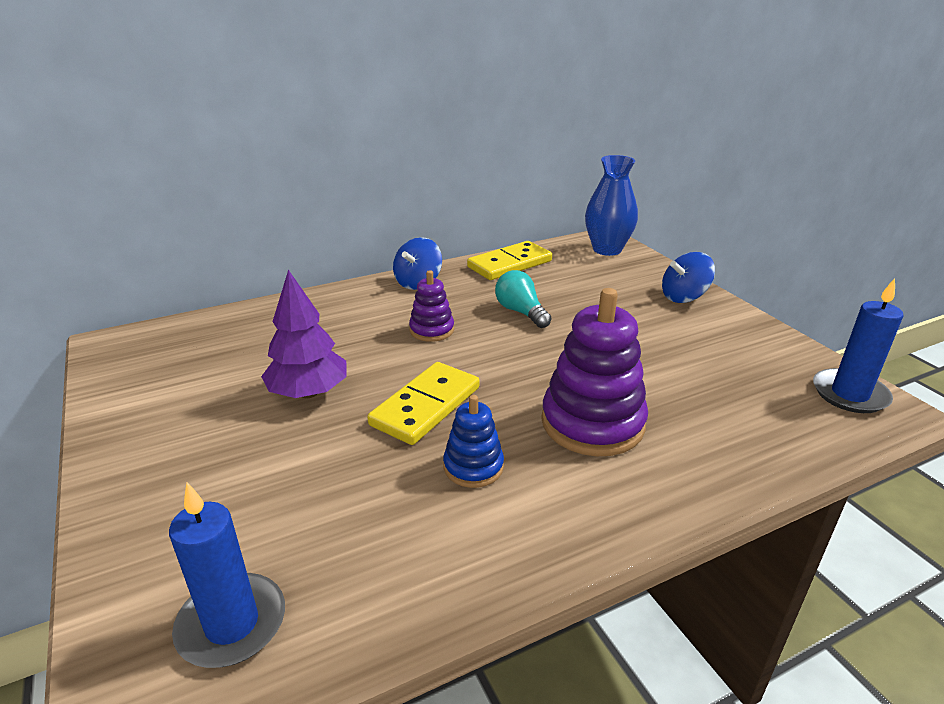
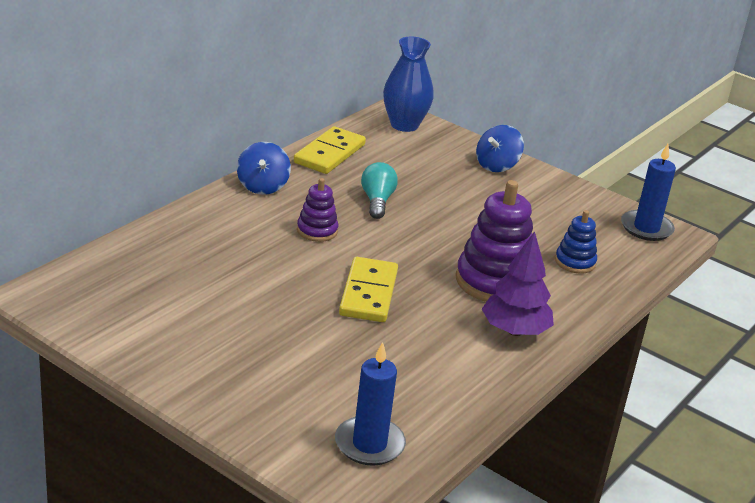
camera: 30 degrees left, 0 degrees up
purple tree [261,270,347,398] -> purple tree moved to [482,231,554,336]
blue stacking toy [443,395,504,488] -> blue stacking toy moved to [555,210,597,274]
turquoise light bulb [495,270,552,328] -> turquoise light bulb turned 60 degrees clockwise [361,162,398,219]

